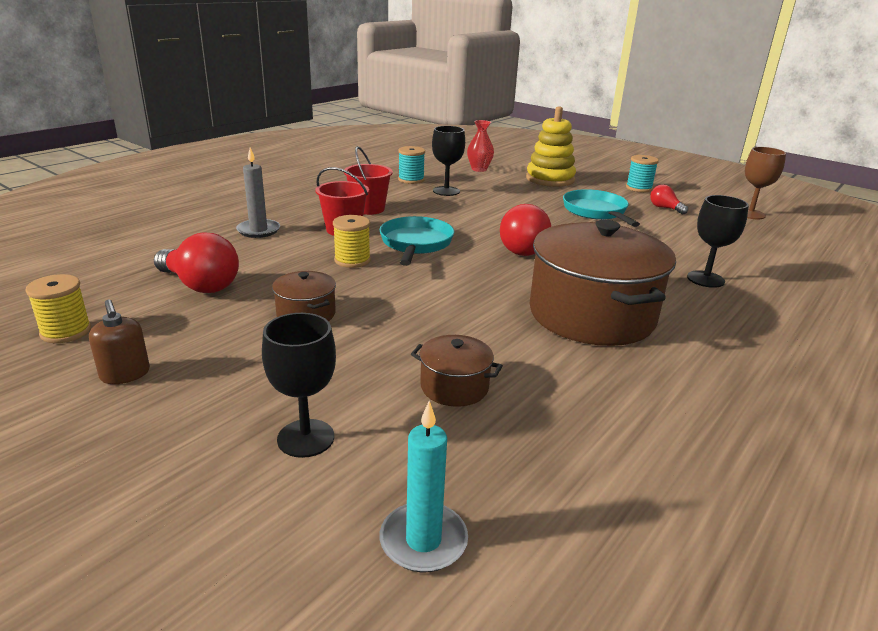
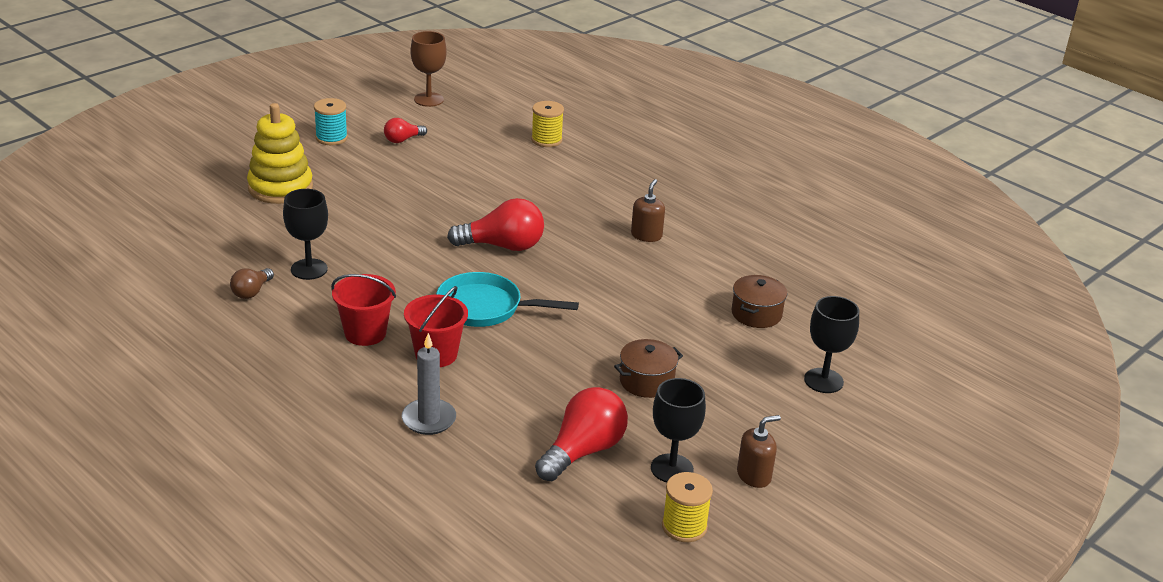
camera: 85 degrees left, 5 degrees up
yellow spool [333,215,371,268] -> yellow spool moved to [531,101,564,147]
turquoise candle [380,401,468,573] -> none
turquoise spool [398,146,425,184] -> brown light bulb [230,268,274,299]
red vase [467,120,494,172] -> none
brown pot [529,220,676,346] -> brown soap dispenser [631,179,665,242]
turquoise pan [563,189,640,227] -> none
black goblet [687,195,749,288] -> black goblet moved to [651,378,706,482]

